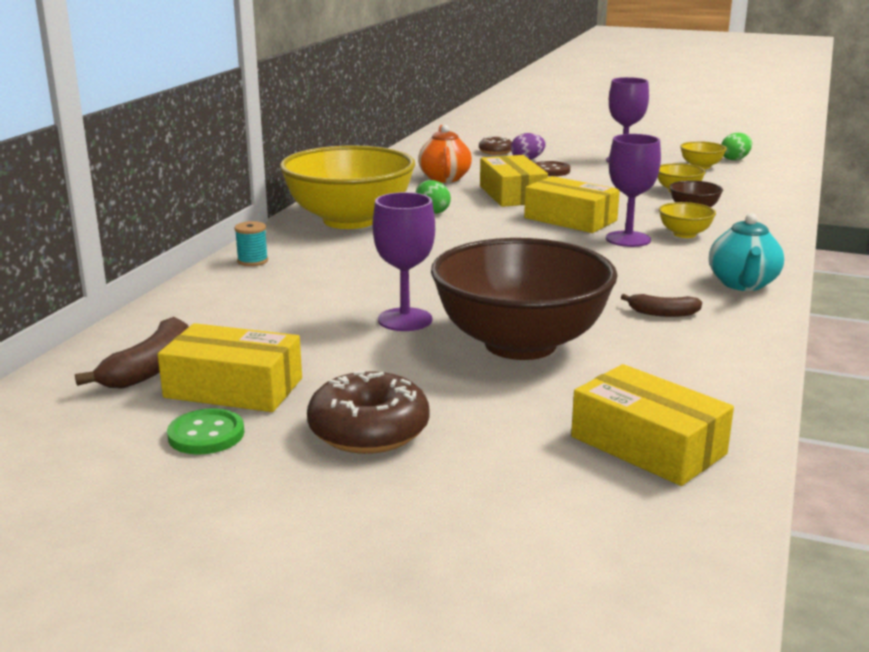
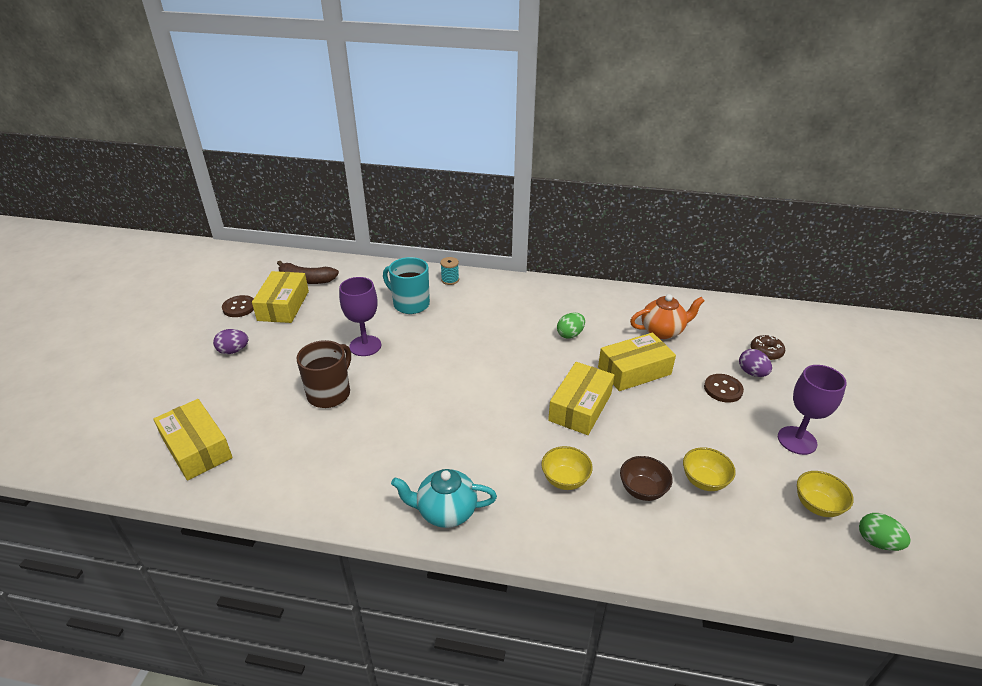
camera: 80 degrees right, 15 degrees up
green button [167,408,244,455] -> brown button [222,295,254,317]
yellow bowl [280,145,415,229] -> none
brown donut [307,371,429,454] -> purple egg [213,329,248,354]
brown bowl [431,238,618,360] -> brown mug [296,340,351,408]
yellow box [571,364,734,486] -> yellow box turned 75 degrees counterclockwise [153,399,233,481]
purple goblet [606,134,661,247] -> none
brown banana [621,294,702,317] -> none
none -> turquoise mug [383,257,430,314]

